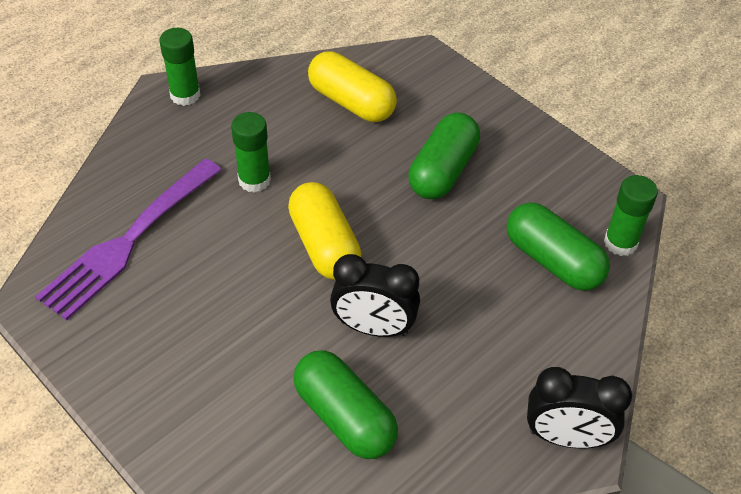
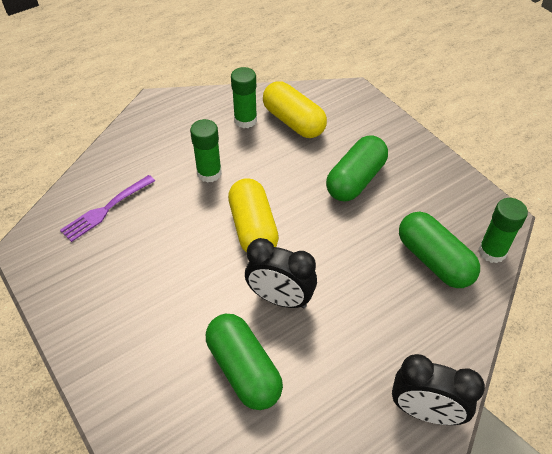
camera: 10 degrees right, 0 degrees up
purple fork [35,159,222,321] -> purple fork [60,175,155,242], size x0.60
green glue stick [160,28,201,106] -> green glue stick moved to [231,67,257,128]

